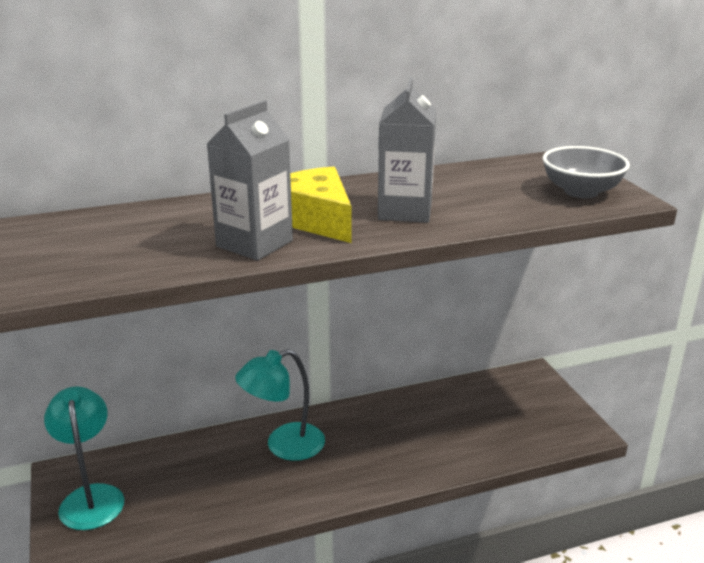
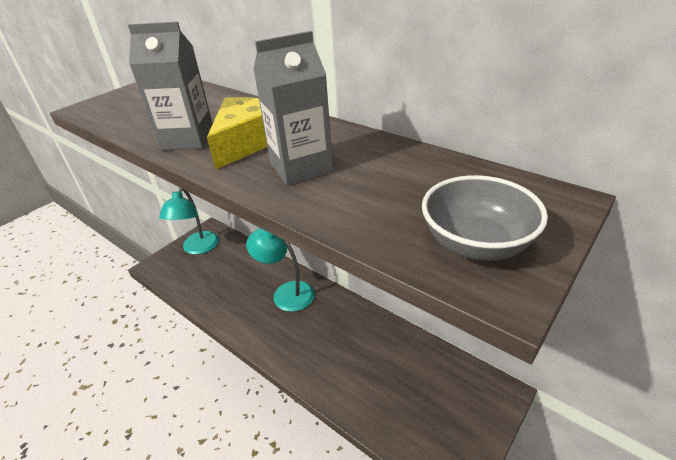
camera: 60 degrees right, 10 degrees up
turquoise lamp [44,386,124,530] -> turquoise lamp turned 150 degrees clockwise [159,188,219,255]

